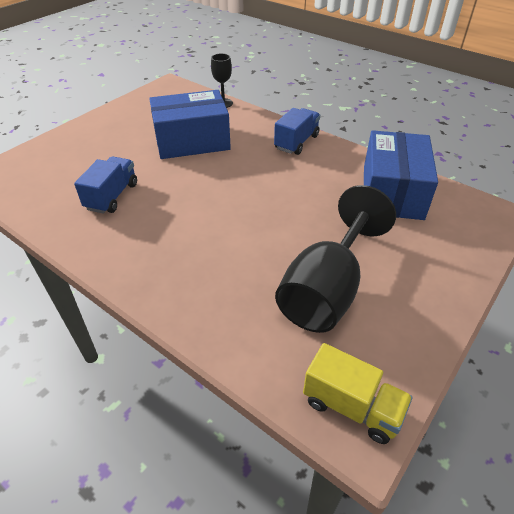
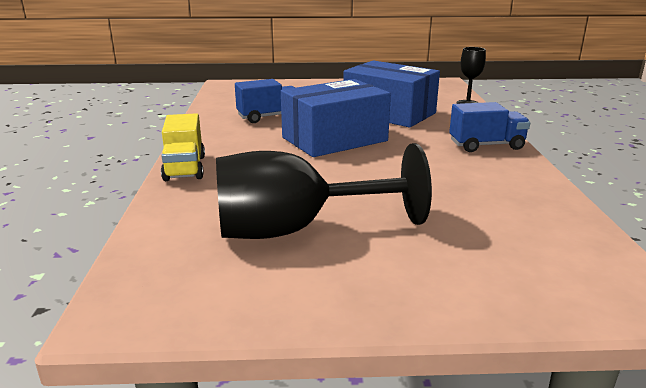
camera: 50 degrees right, 20 degrees down
yellow truck [303,343,413,444] -> yellow truck moved to [161,113,205,181]
blue box [364,130,438,220] -> blue box moved to [281,79,391,157]

